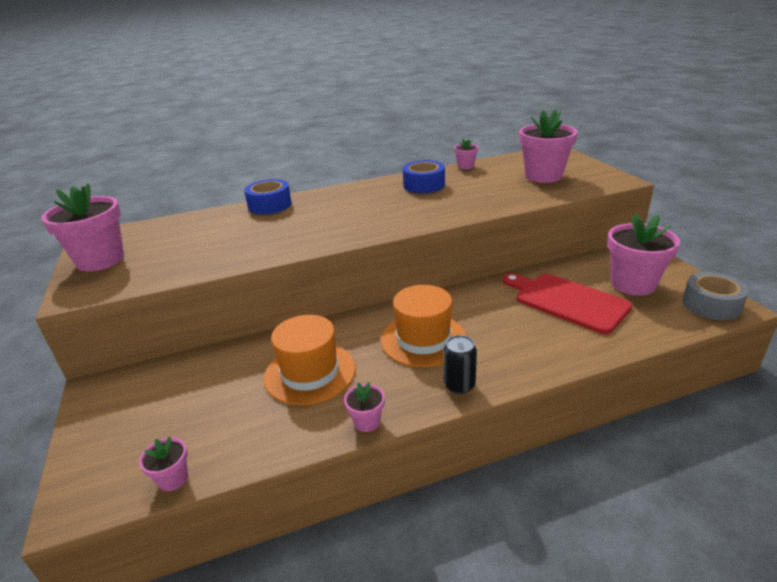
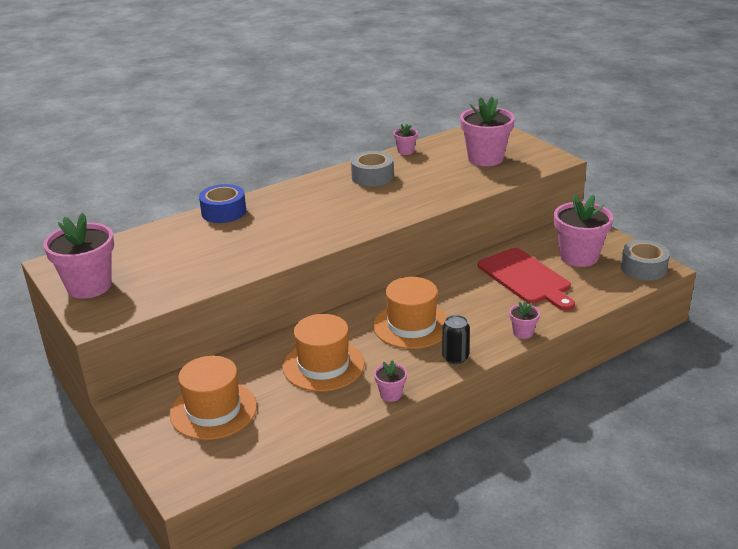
camera: 15 degrees left, 0 degrees up
pink flower pot [139,437,188,491] -> pink flower pot moved to [509,301,540,339]
blue tape [403,160,445,193] -> grey tape [351,151,394,187]
red cutting board [502,273,632,334] -> red cutting board turned 150 degrees counterclockwise [478,248,575,311]
none -> orange hat [170,356,257,440]

